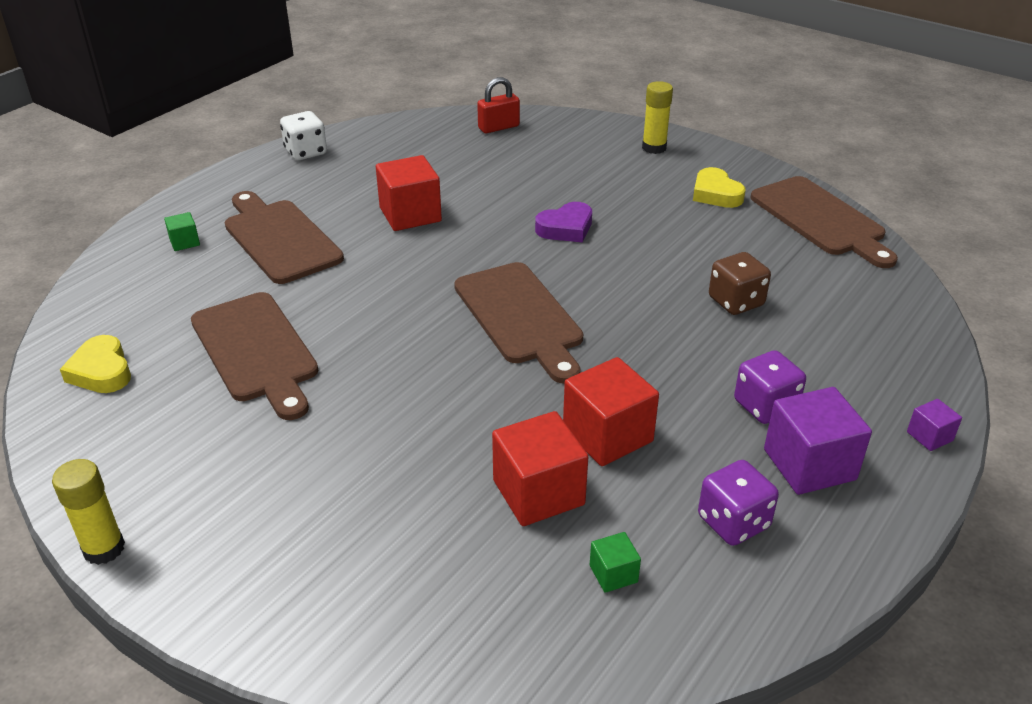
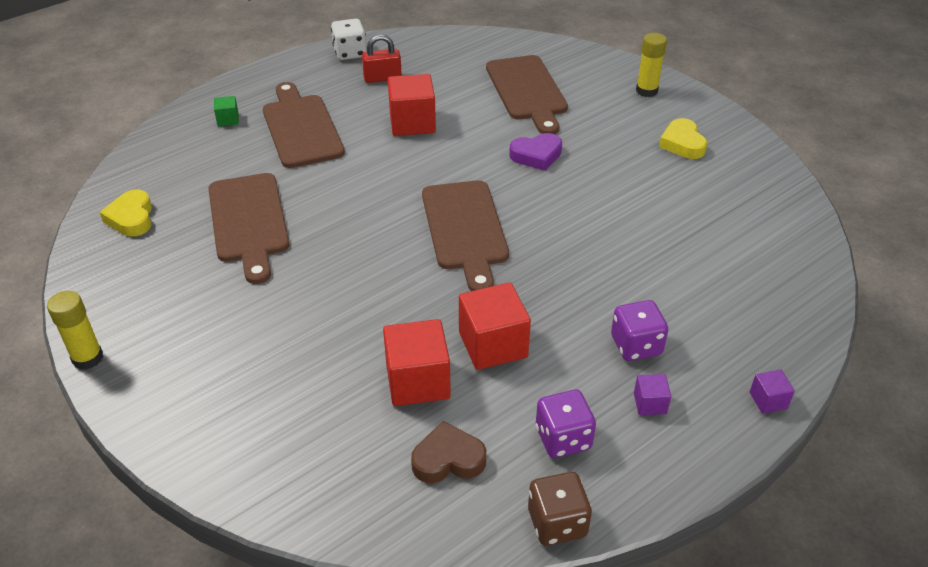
camera: 15 degrees right, 5 degrees up
red padlock [477,77,520,133] -> red padlock moved to [362,34,402,83]
green cube [590,532,641,593] -> brown heart [411,421,486,483]
brown dice [709,252,771,315] -> brown dice moved to [528,472,592,546]
brown cutting board [751,176,898,268] -> brown cutting board moved to [486,55,568,134]
purple cube [764,387,872,495] -> purple cube [634,374,671,415], size x0.49

